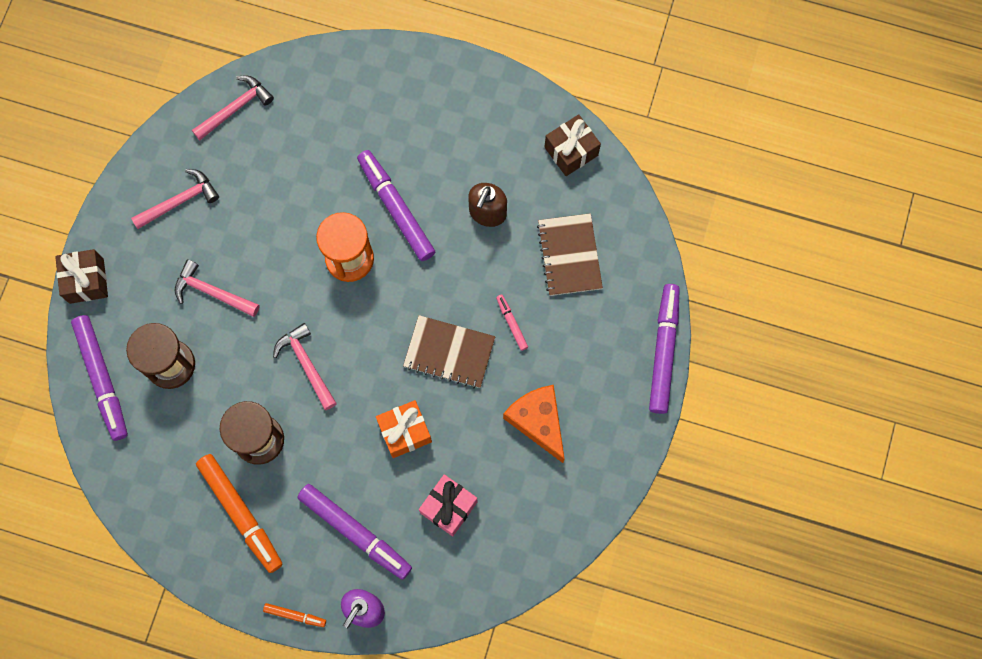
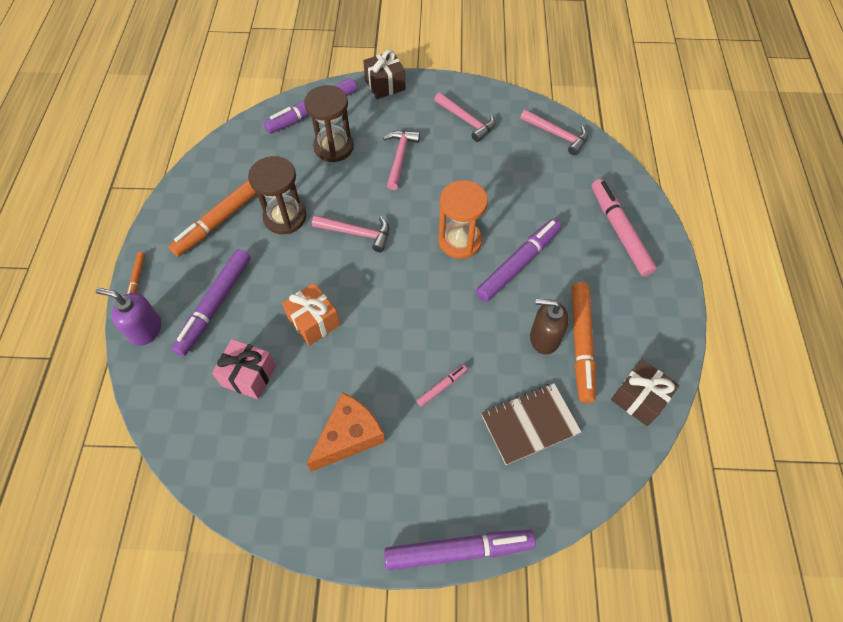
camera: 75 degrees right, 15 degrees down
pink hammer [273,323,337,410] -> pink hammer turned 60 degrees clockwise [312,215,389,252]
brown notebook [403,315,495,388] -> none
none -> orange marker [572,282,596,403]
none -> pink marker [591,179,657,276]

